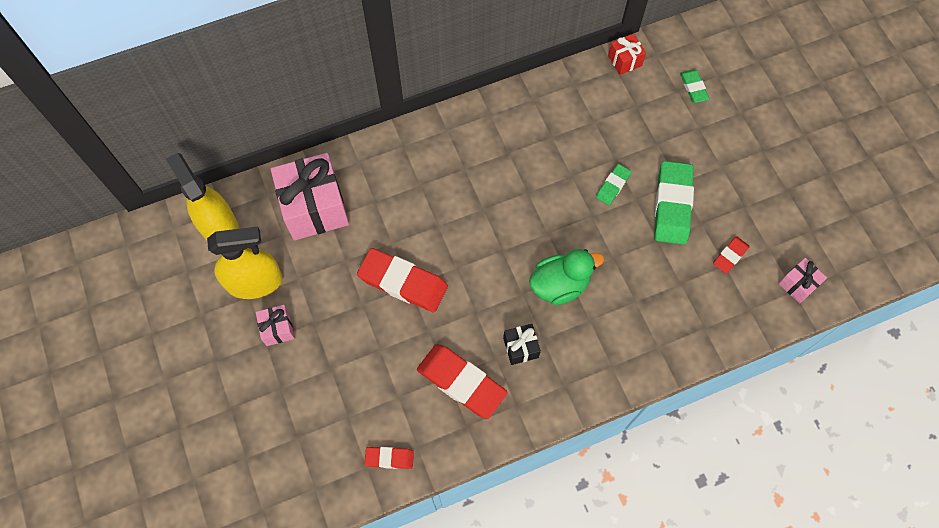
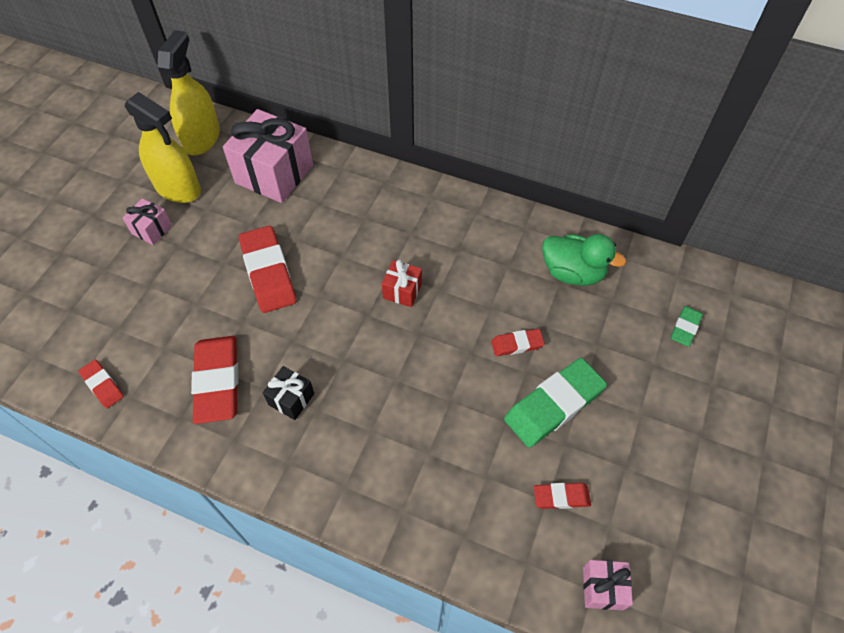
camera: 45 degrees right, 10 degrees down
green duck [529,249,604,305] -> green duck moved to [542,234,627,286]
green eraser [596,164,631,205] -> red eraser [491,329,545,356]
red gift [608,34,646,75] -> red gift moved to [382,260,422,307]

